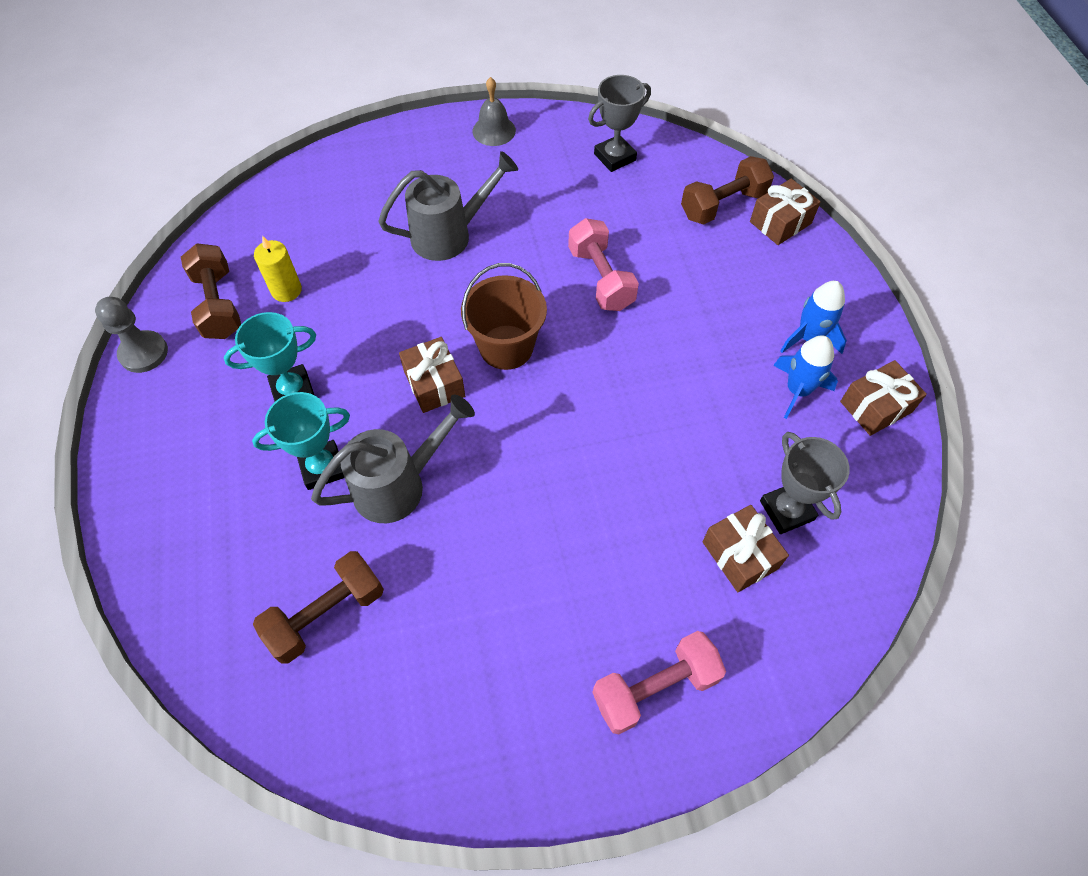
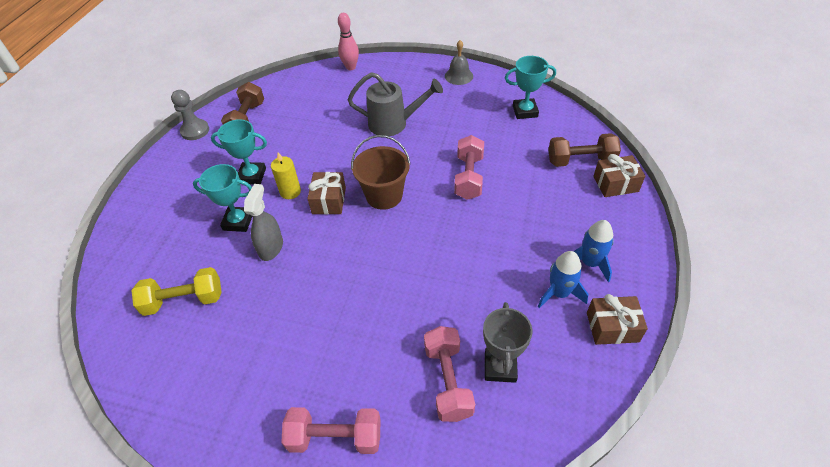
camera: 30 degrees right, 10 degrees down
brown dumbbell [253,551,384,664] -> yellow dumbbell [131,267,222,316]
yellow candle [254,235,302,302] -> yellow candle moved to [271,152,301,199]
grey watering can [311,394,475,523] -> grey spray bottle [244,184,283,261]
grey trophy [588,75,651,172] -> turquoise trophy [505,56,556,119]
brown gift [702,505,789,592] -> pink dumbbell [424,326,475,422]
none -> pink bowling pin [338,13,359,70]

